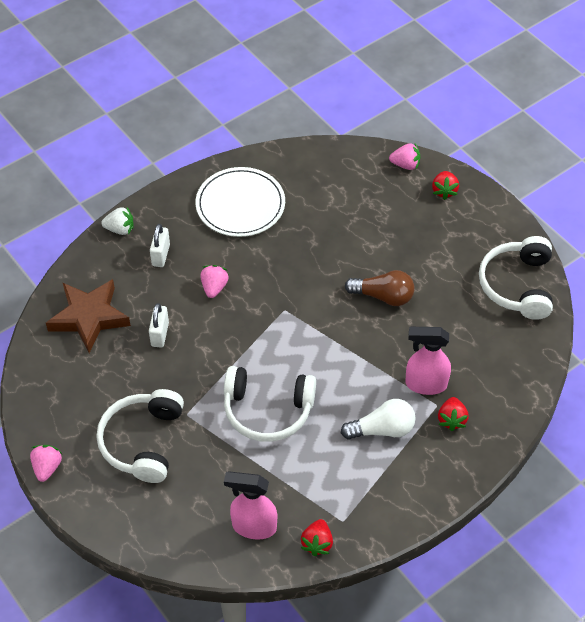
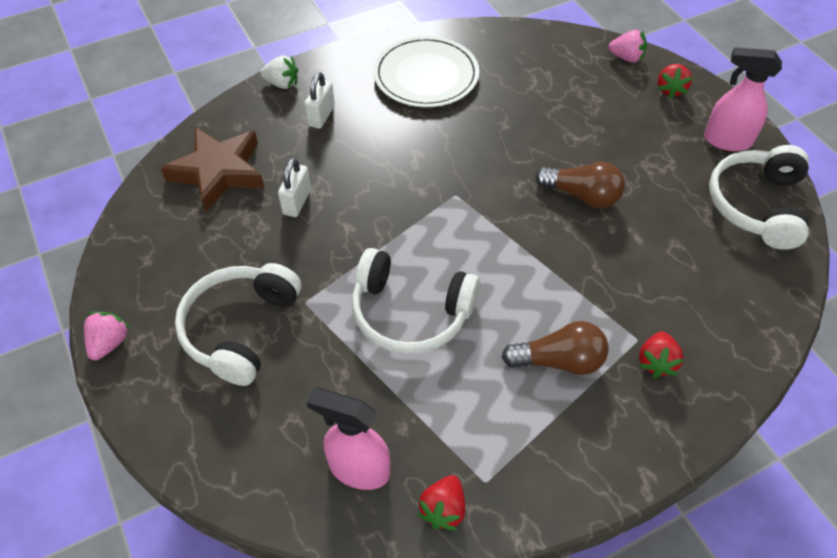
camera: 10 degrees right, 0 degrees up
pink strawberry [200,265,229,298] -> none
white light bulb [341,399,416,440] -> brown light bulb [502,321,608,375]
pink spray bottle [405,327,451,395] -> pink spray bottle moved to [704,47,782,151]

